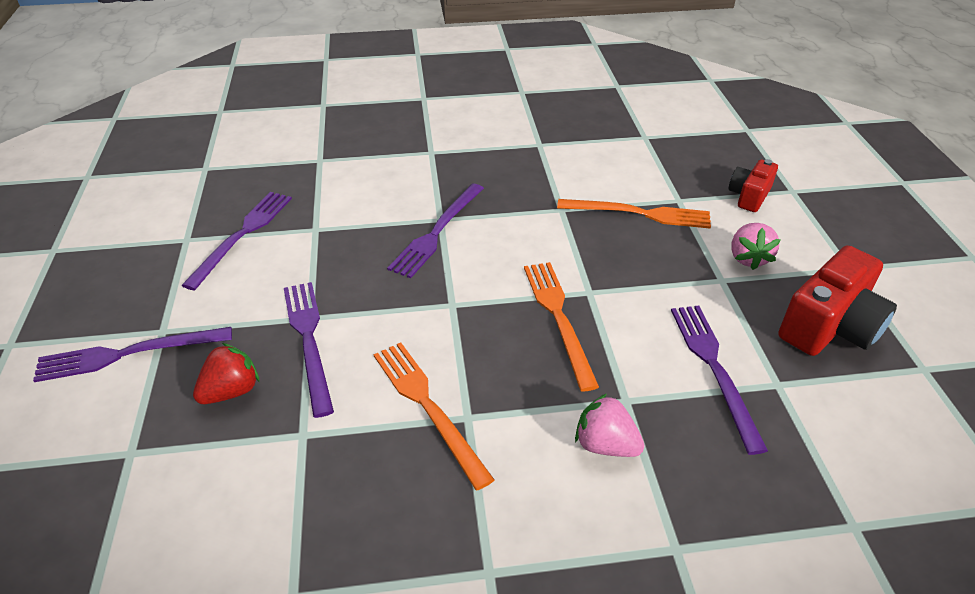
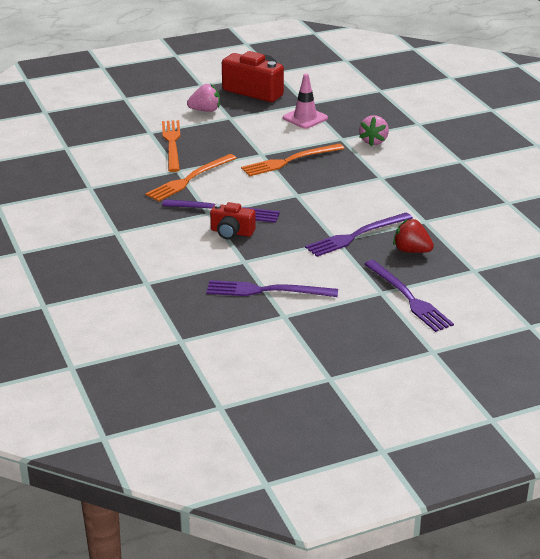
camera: 105 degrees left, 10 degrees down
orange fork [374,343,494,490] -> orange fork moved to [145,154,237,202]
purple fork [671,306,768,455] -> pink traffic cone [283,74,328,129]
red camera [729,159,778,212] -> red camera moved to [210,202,256,239]

